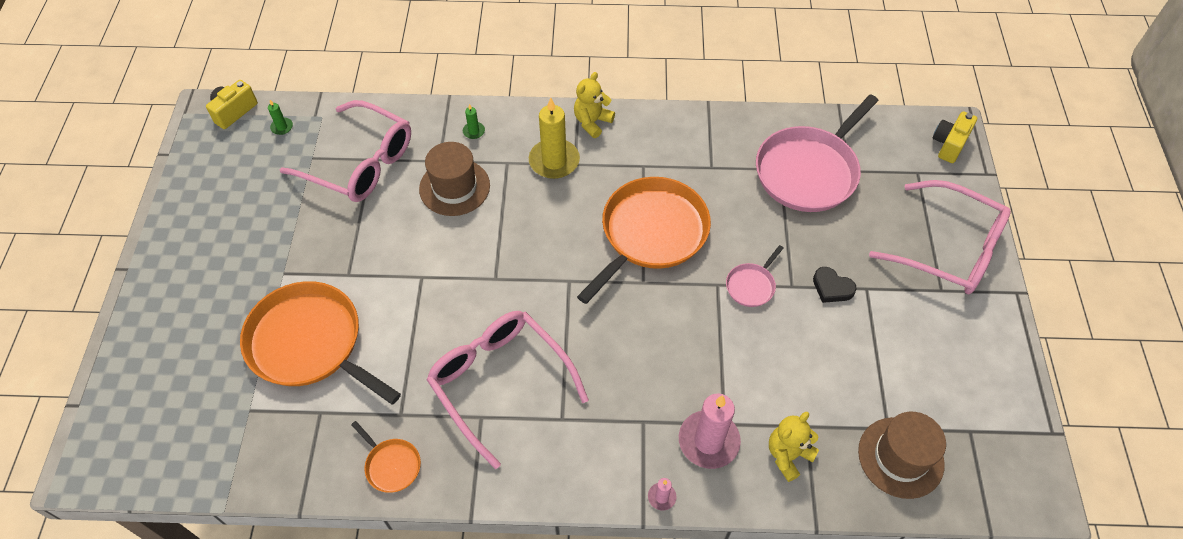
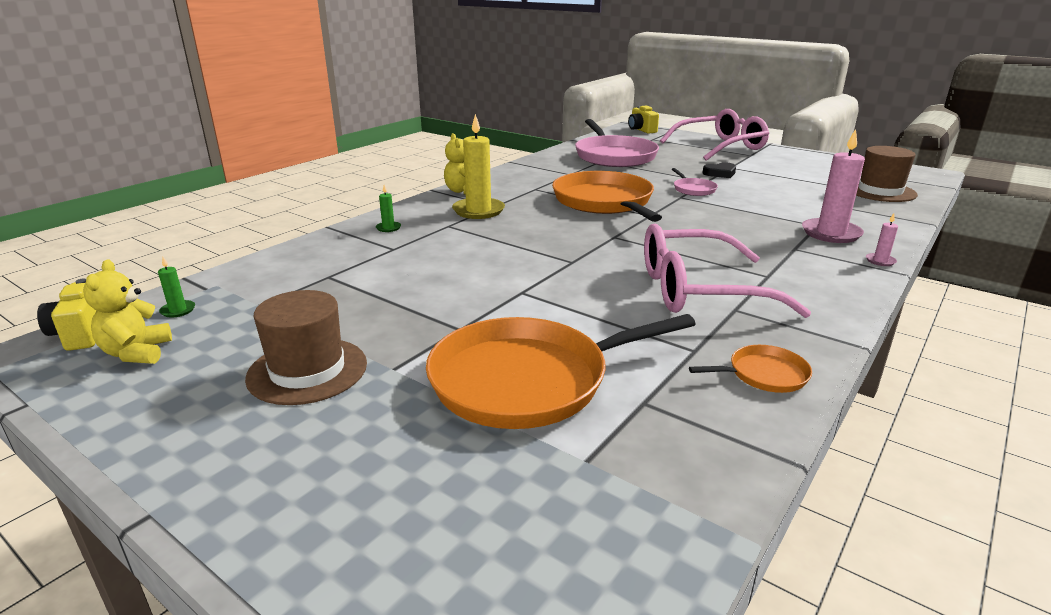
camera: 55 degrees left, 30 degrees down
pink glasses [280,100,411,202] -> none
brown hat [419,142,490,216] -> brown hat moved to [245,290,367,405]
yellow teddy bear [769,412,819,482] -> yellow teddy bear moved to [83,259,172,364]

